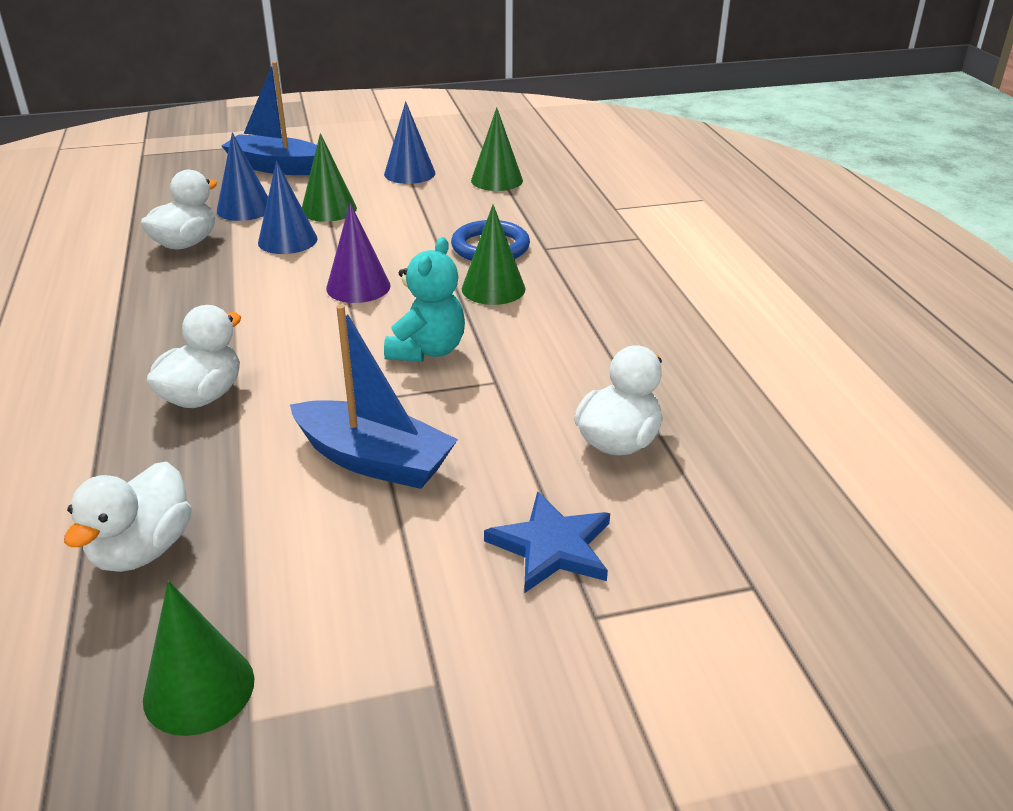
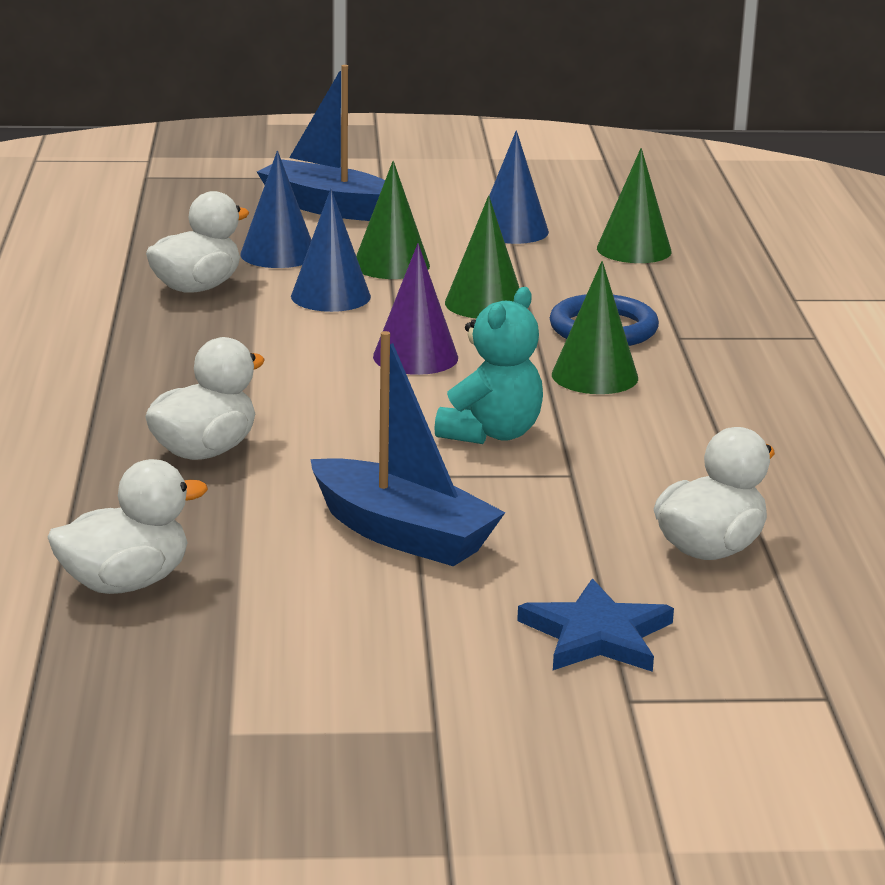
camera: 10 degrees right, 10 degrees down
white duck [64,462,192,572] -> white duck turned 150 degrees counterclockwise [47,459,208,594]
green cone [143,581,254,736] -> green cone moved to [445,196,519,319]

